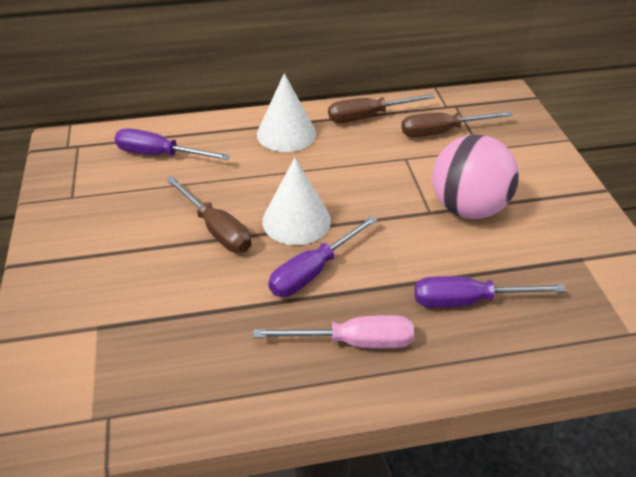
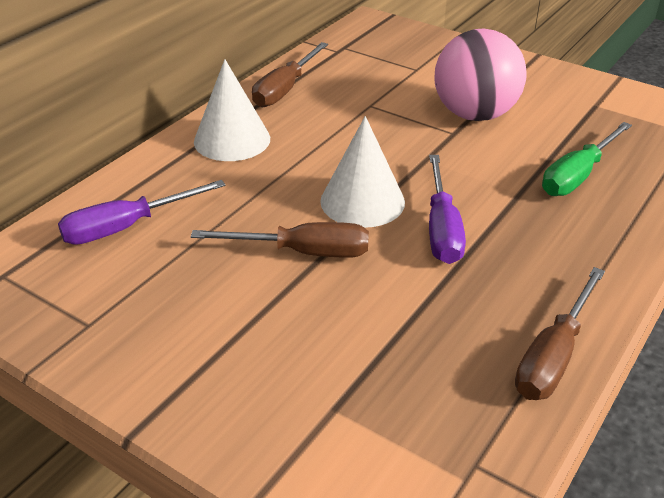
camera: 45 degrees left, 5 degrees down
pink screwdriver [253,315,414,349] -> none
brown screwdriver [401,111,513,137] -> brown screwdriver moved to [515,267,605,400]
purple screwdriver [414,276,566,308] -> green screwdriver [542,122,632,196]

